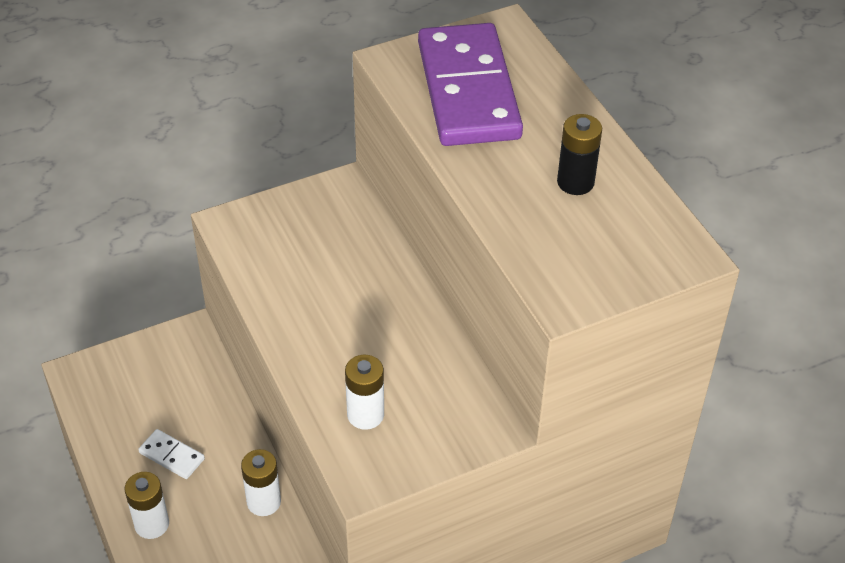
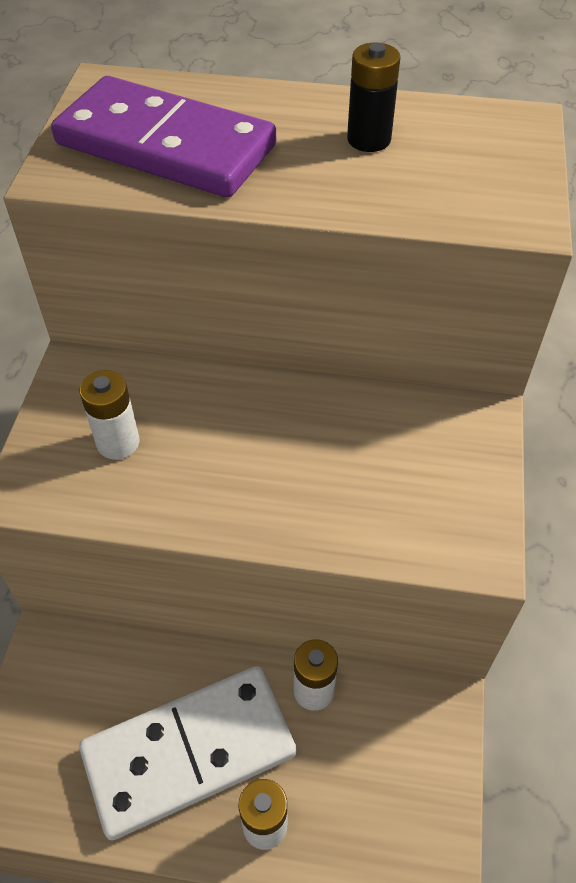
camera: 55 degrees left, 5 degrees up
white domino [138,429,205,479] -> white domino [79,666,296,840], size x2.49
white battery [345,355,384,430] -> white battery moved to [80,370,139,460]

